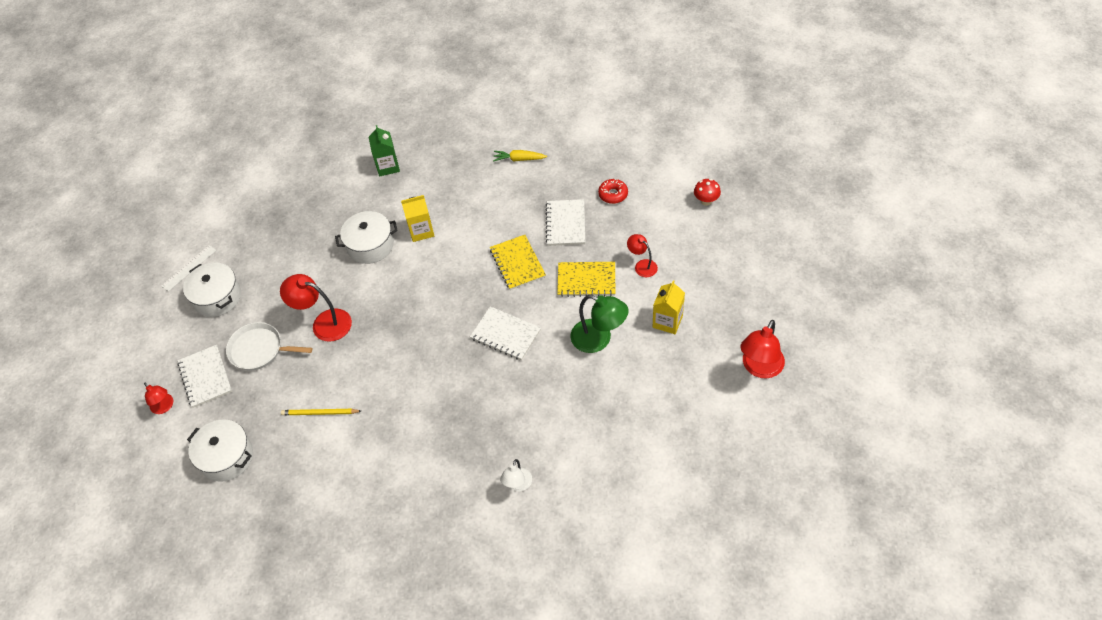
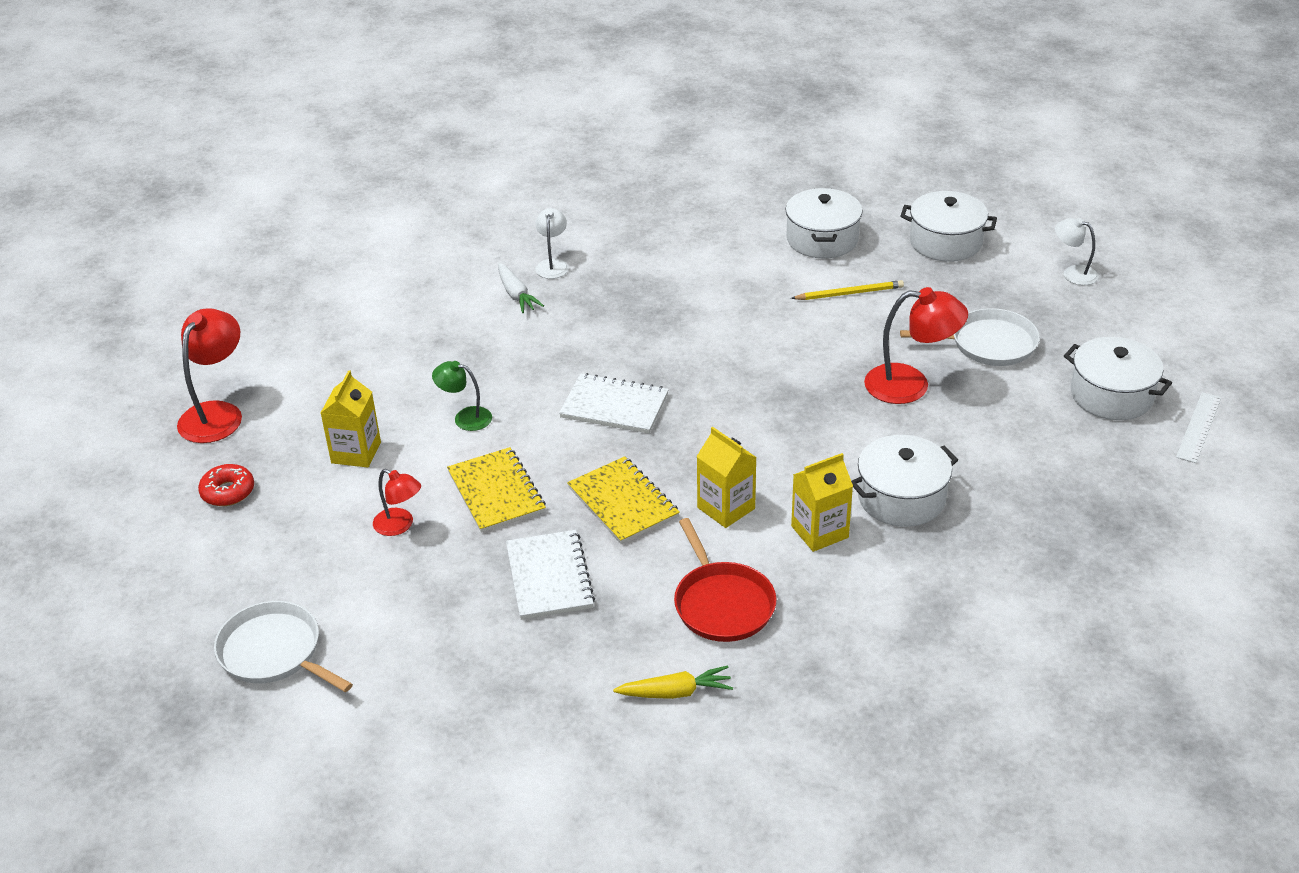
camera: 165 degrees right, 15 degrees down
red lamp [144,383,173,414] -> white lamp [1055,218,1099,285]
white notebook [178,345,232,408] -> none
green carton [369,125,400,177] -> none
yellow notebook [557,262,615,297] -> yellow notebook turned 75 degrees clockwise [447,447,546,533]
green lamp [570,295,629,353] -> green lamp [432,361,492,431], size x0.58
red donut [598,179,628,204] -> red donut moved to [198,464,254,506]
red mushroom [694,179,721,206] -> white pan [214,601,353,692]
none -> white carrot [498,263,544,313]
none -> red pan [674,518,776,642]
none -> yellow carton [696,427,757,528]
none -> white pot [785,188,863,258]

